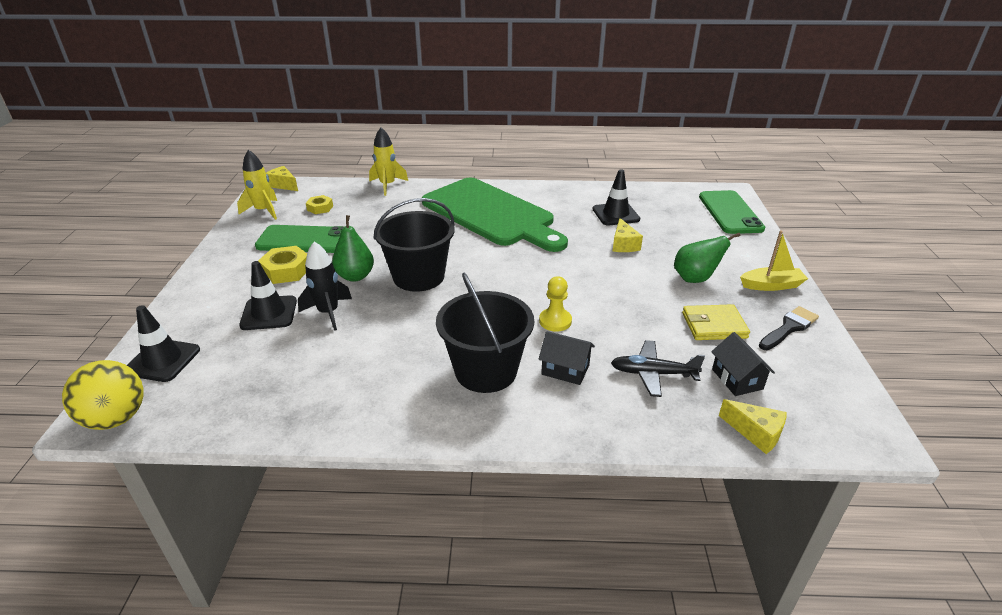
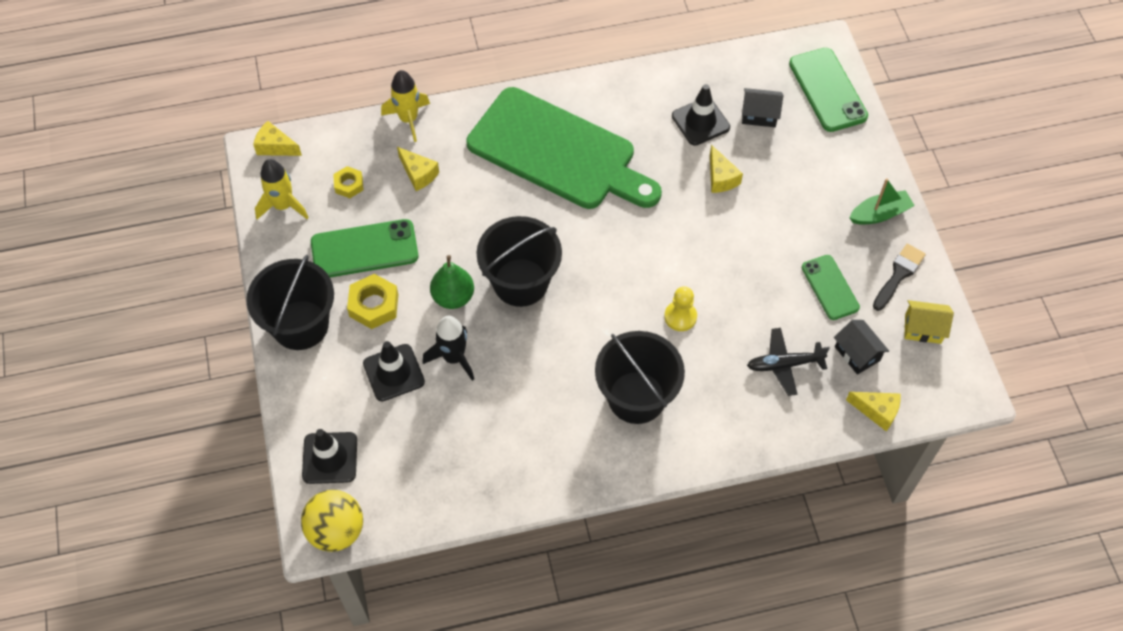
camera: 15 degrees left, 25 degrees up
black house [538,331,595,385] -> black house moved to [742,88,783,127]
green pear [674,233,740,283] -> none
yellow wallet [682,304,750,340] -> green phone [802,255,860,320]
yellow boat [740,230,808,291] -> green boat [849,178,915,224]
none -> black bucket [246,255,334,350]
none -> yellow cheese [397,147,439,191]
none -> yellow house [904,300,954,344]

